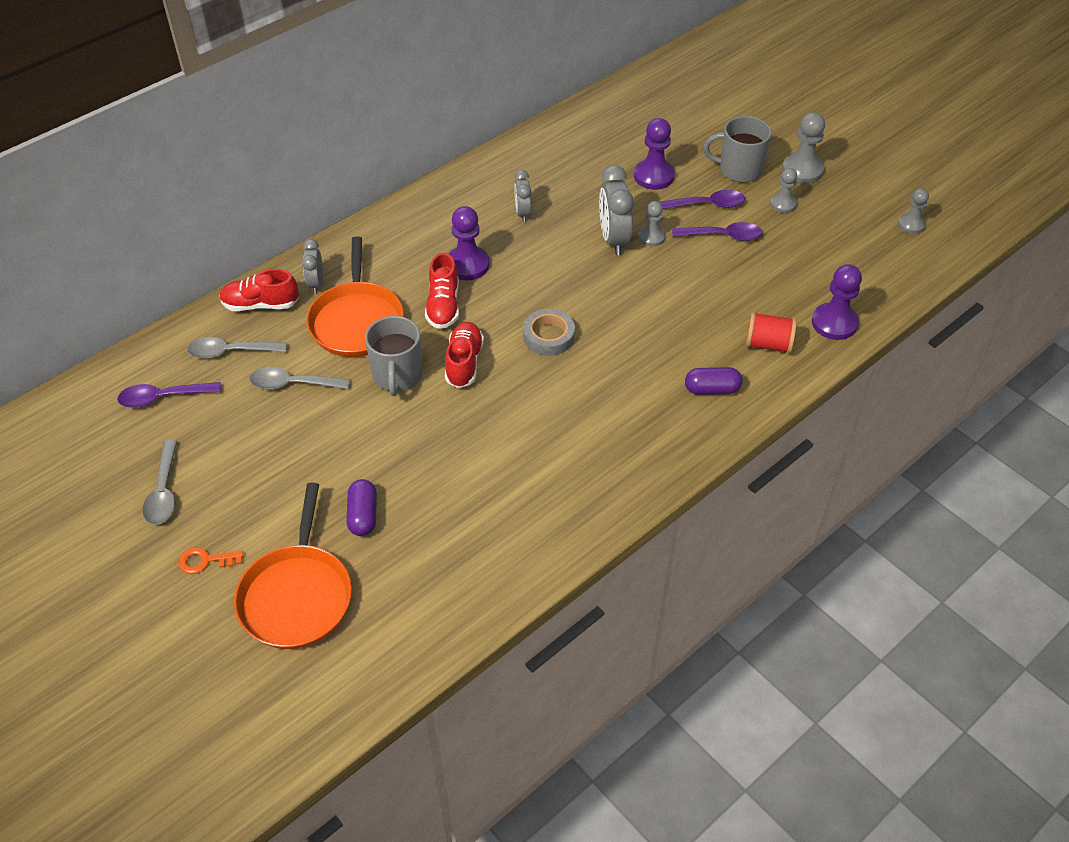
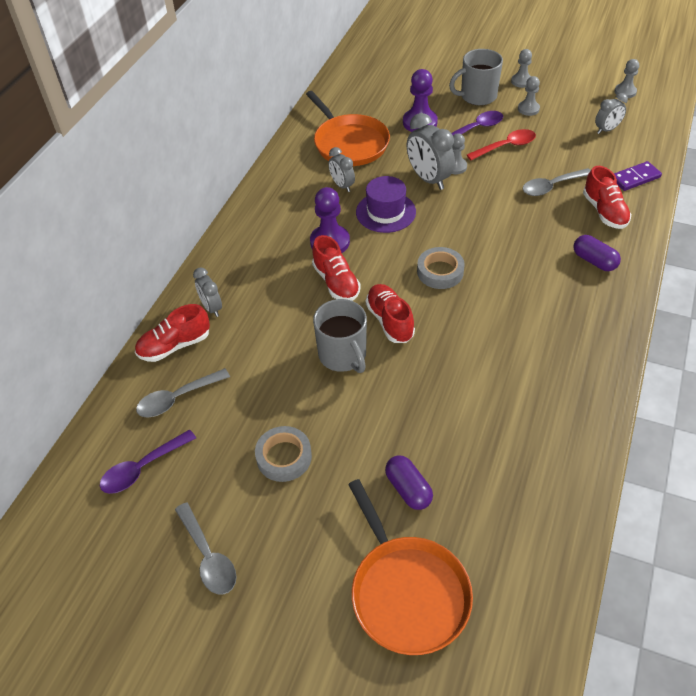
camera: 25 degrees left, 0 degrees up
orange key [178,547,243,574] -> none
grey spoon [250,367,350,389] -> grey spoon moved to [523,168,591,196]
orange pan [306,236,404,357] -> orange pan moved to [306,91,390,166]
purple spoon [672,222,762,241] -> red spoon [467,129,536,160]
purple capsule [685,367,743,395] -> purple capsule turned 75 degrees clockwise [573,235,621,271]
red spool [746,312,797,354] -> red shoe [583,166,631,229]
grey pawn [782,112,825,184] -> grey pawn [511,49,532,88], size x0.63
purple pawn [812,264,862,340] -> purple domino [614,161,662,191]
none -> grey tape [255,426,312,482]
none -> purple hat [356,176,416,233]
none -> grey clock [595,93,628,134]

